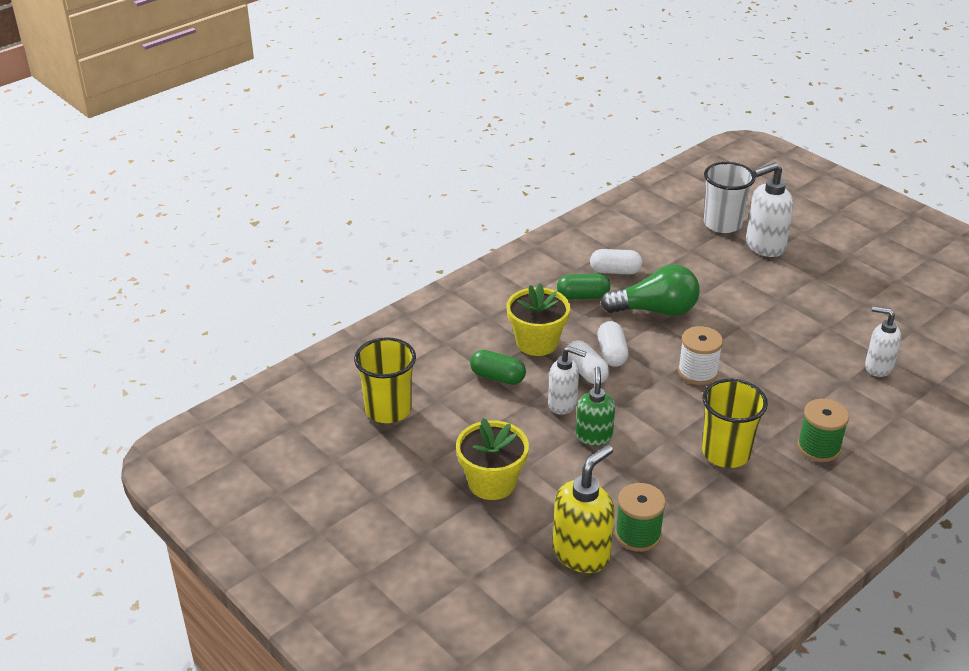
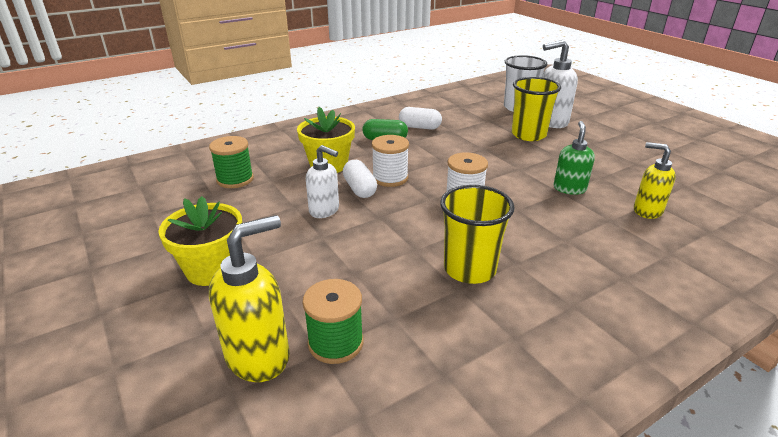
camera: 10 degrees right, 5 degrees down
yellow cup [354,337,416,423] -> yellow cup moved to [512,77,561,141]
green capsule [470,350,526,385] -> none
green soap dispenser [576,366,615,446] -> green soap dispenser moved to [553,121,595,195]
white capsule [597,321,629,367] -> white spool [372,135,409,187]
green light bulb [601,264,700,316] -> none
green spool [797,399,849,462] -> green spool moved to [209,136,254,188]
white soap dispenser [865,306,901,377] -> yellow soap dispenser [634,142,676,219]

